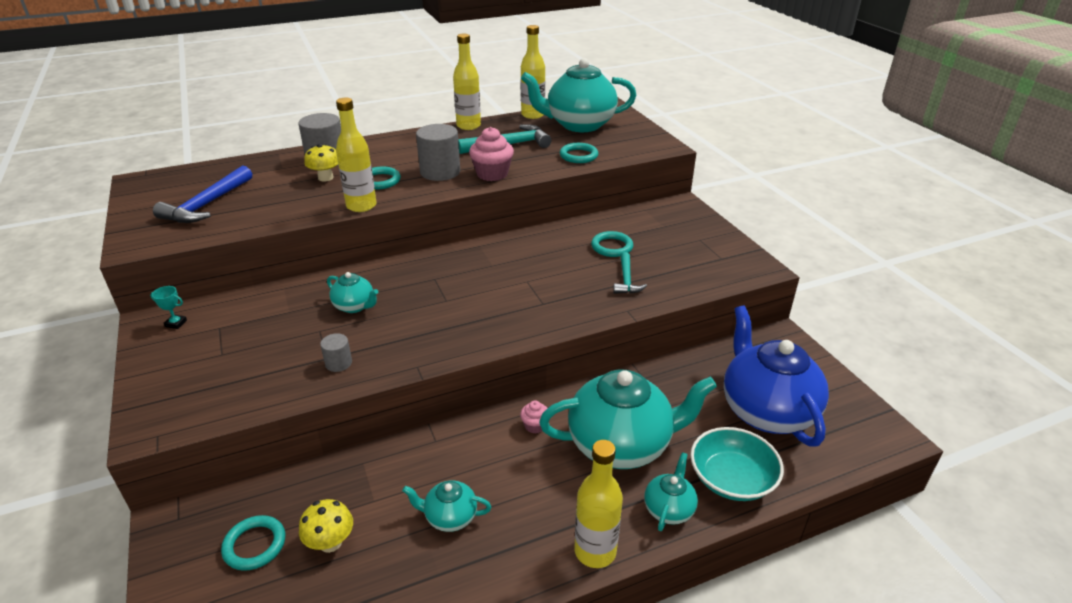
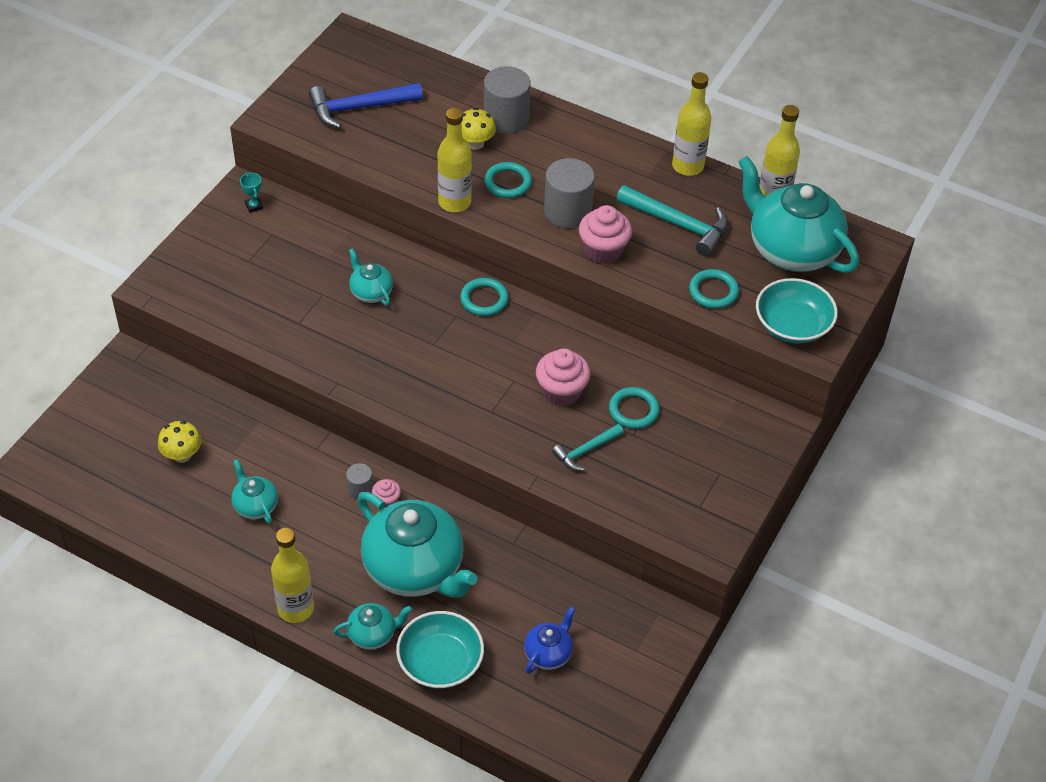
camera: 50 degrees right, 15 degrees up
turquoise ring [221,515,285,571] -> turquoise ring moved to [460,278,509,316]
grey cylinder [320,333,352,372] -> grey cylinder moved to [346,463,373,499]
turquoise teapot [327,272,378,313] -> turquoise teapot turned 150 degrees clockwise [349,248,393,306]
blue teapot [724,306,829,446] -> blue teapot [524,606,575,673], size x0.46
none -> pink cupcake [536,349,590,407]
none -> turquoise bowl [756,278,838,343]

